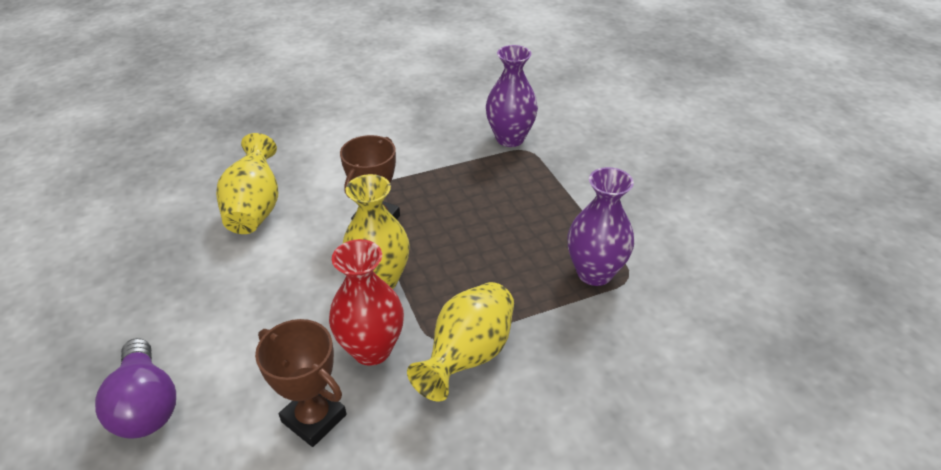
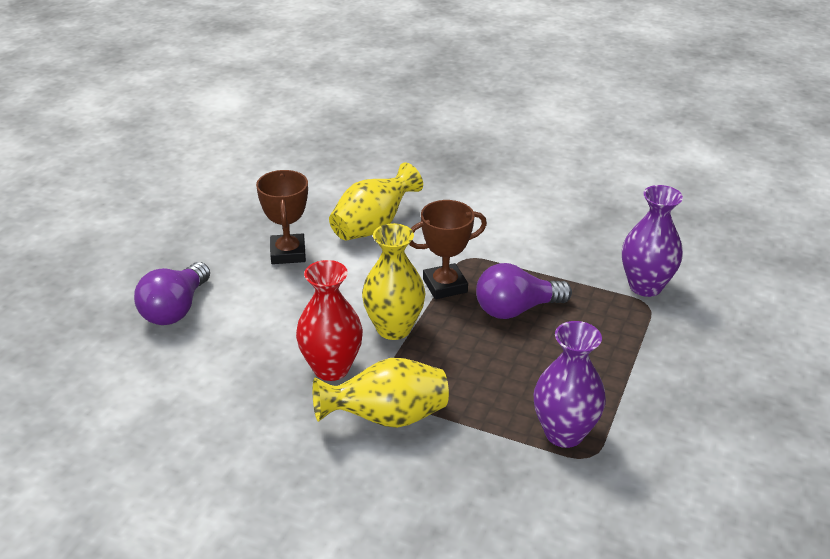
camera: 45 degrees right, 5 degrees down
brown trophy [255,319,347,447] -> brown trophy moved to [256,170,308,264]
none -> purple light bulb [476,263,572,319]

